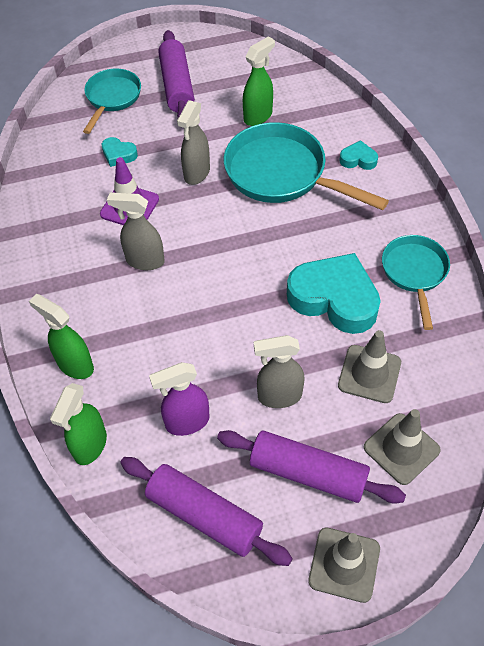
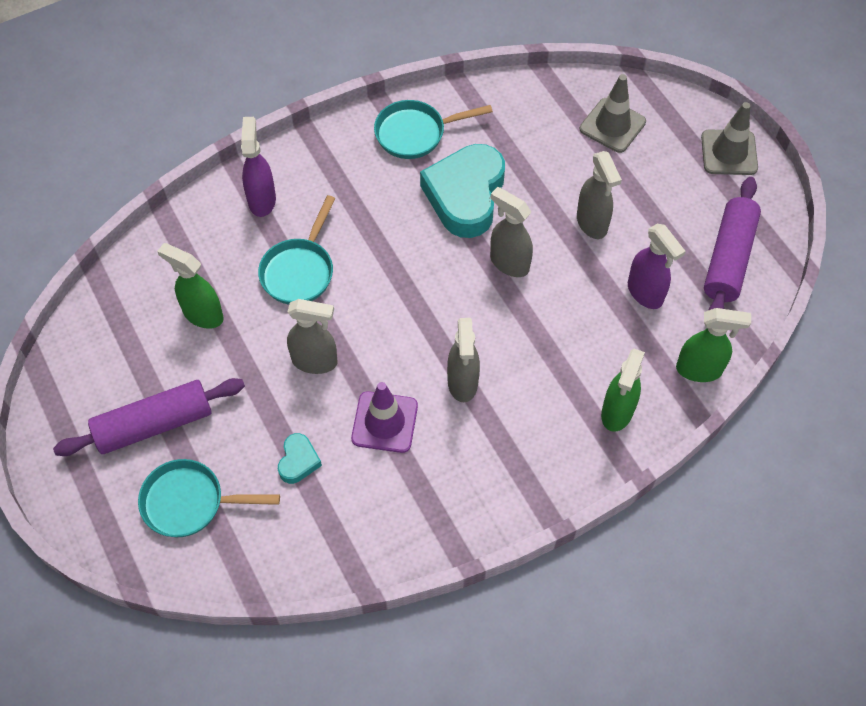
camera: 105 degrees left, 5 degrees up
purple rolling pin [217,430,406,504] -> none
turquoise pan [224,122,389,210] -> turquoise pan [258,195,335,305], size x0.61
grey traffic cone [338,330,401,403] -> none
turquoise heart [339,140,378,170] -> purple spray bottle [241,117,276,217]
none -> grey spray bottle [490,187,533,277]

